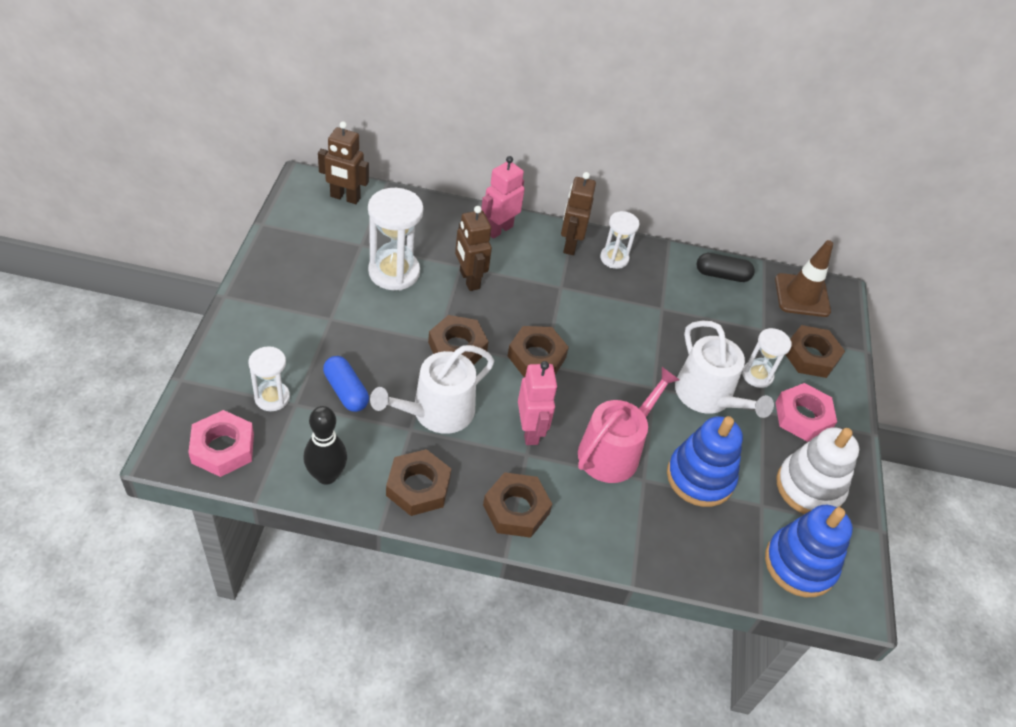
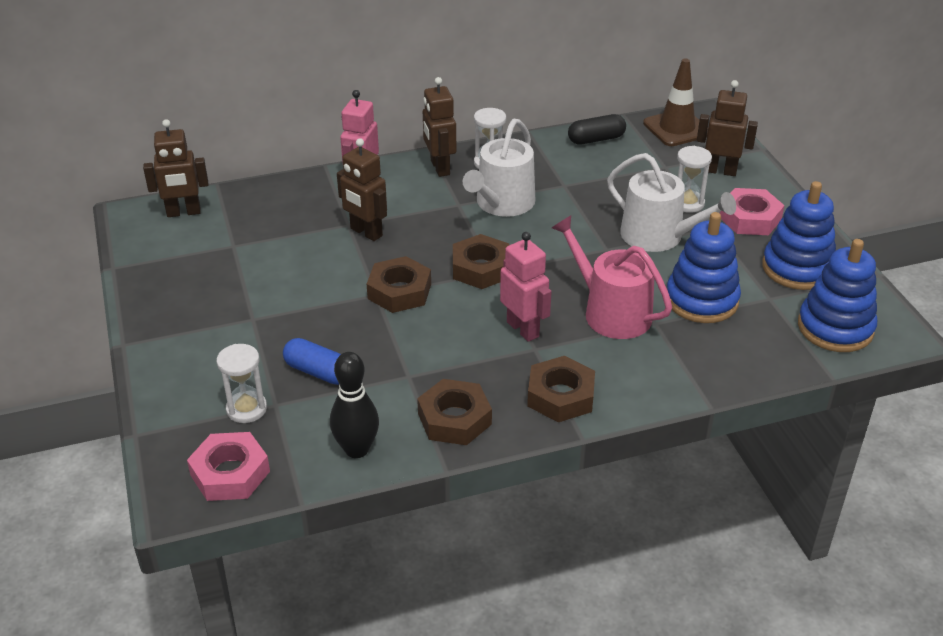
camera: 20 degrees left, 10 degrees down
white hourglass [368,188,423,290] -> none
white watering can [370,345,494,434] -> white watering can moved to [463,119,535,217]
pink watering can [578,367,679,483] -> pink watering can turned 60 degrees counterclockwise [552,215,672,339]
white stacking toy [777,428,859,514] -> blue stacking toy [762,181,836,290]
brown nut [785,325,845,378] -> brown robot [697,80,758,176]

